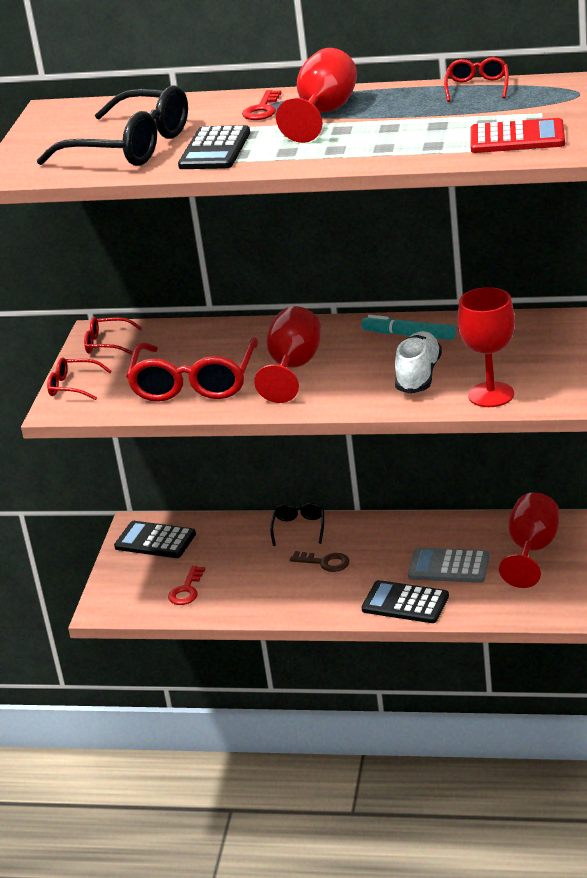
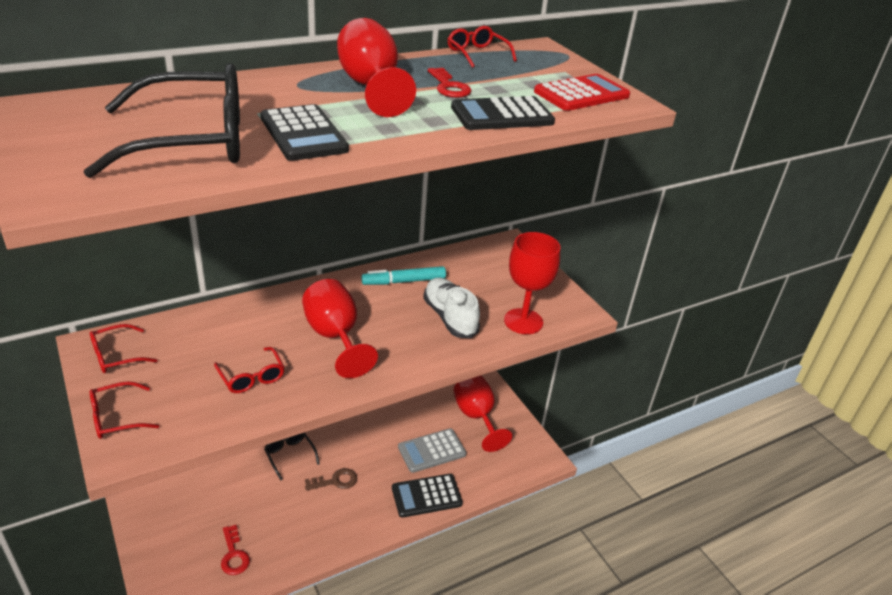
camera: 45 degrees left, 5 degrees up
black calculator [114,521,196,558] -> black calculator moved to [451,96,555,130]
red glasses [126,337,258,402] -> red glasses [214,347,285,393], size x0.48
red key [242,90,282,120] -> red key moved to [428,68,471,98]

